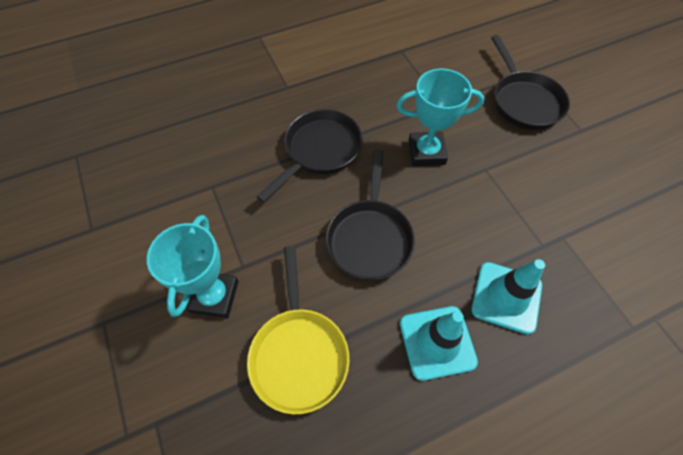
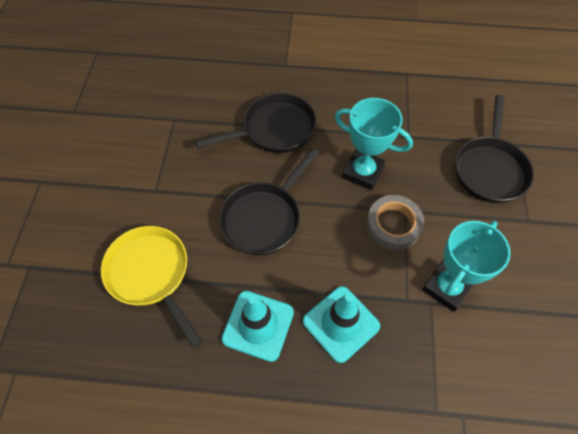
camera: 30 degrees right, 0 degrees up
turquoise trophy [147,215,239,318] -> turquoise trophy moved to [422,221,511,312]
yellow pan [247,246,350,414] -> yellow pan turned 120 degrees clockwise [101,226,202,348]
none -> grey tape [366,195,424,250]

